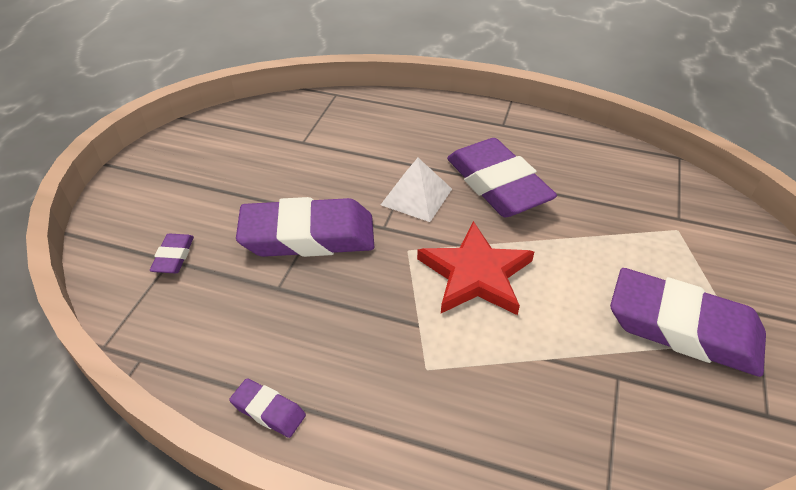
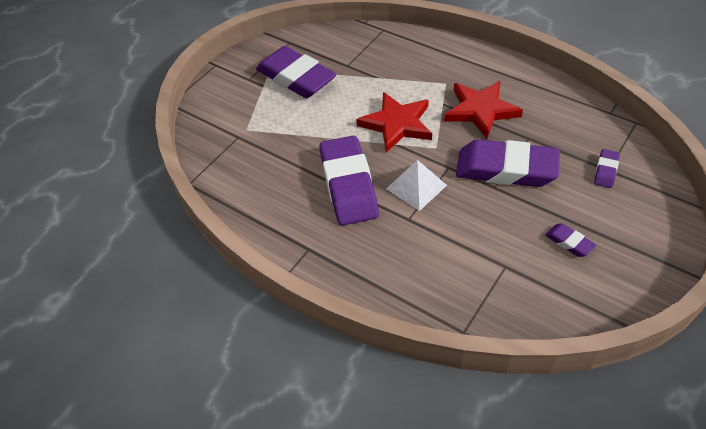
camera: 160 degrees left, 5 degrees up
purple eraser [229,378,306,438] -> purple eraser moved to [545,223,596,257]
none -> red star [444,81,523,139]

